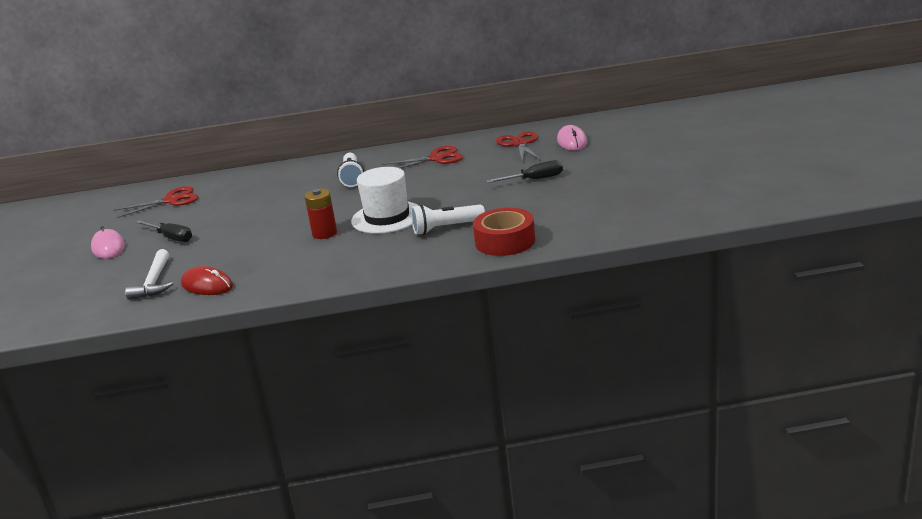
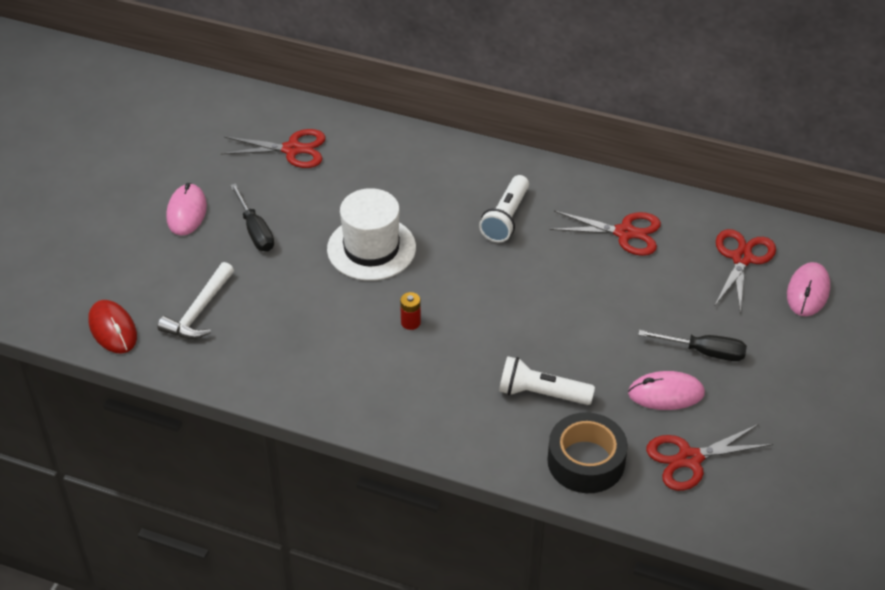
camera: 25 degrees right, 20 degrees up
red mouse [181,266,233,295] -> red mouse moved to [88,300,137,354]
red battery [304,189,337,239] -> red battery [400,292,421,330], size x0.62
white hat [351,167,419,234] -> white hat moved to [327,188,416,281]
red tape [473,208,535,256] -> black tape [547,412,628,493]
none -> pink mouse [628,371,705,410]
none -> red scissors [646,424,773,491]

